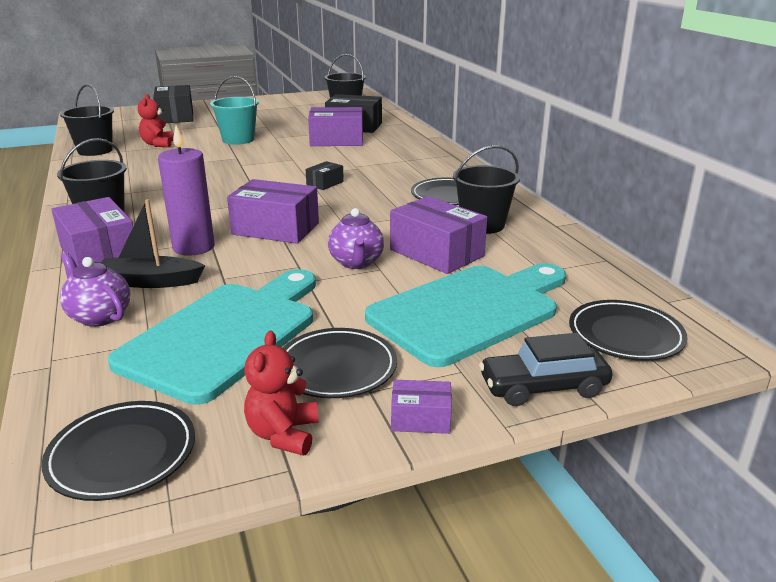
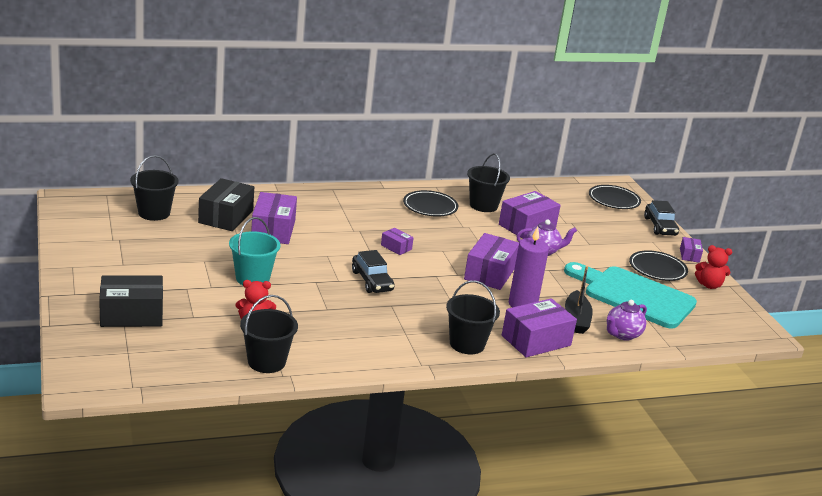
camera: 90 degrees left, 0 degrees up
black plate [41,401,195,501] -> none
black box [306,161,344,190] -> purple box [381,228,414,255]
turquoise cutting board [365,263,566,367] -> none
none -> black car [352,250,395,293]

